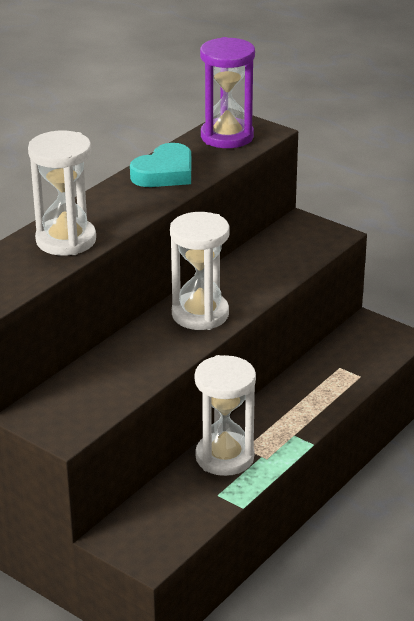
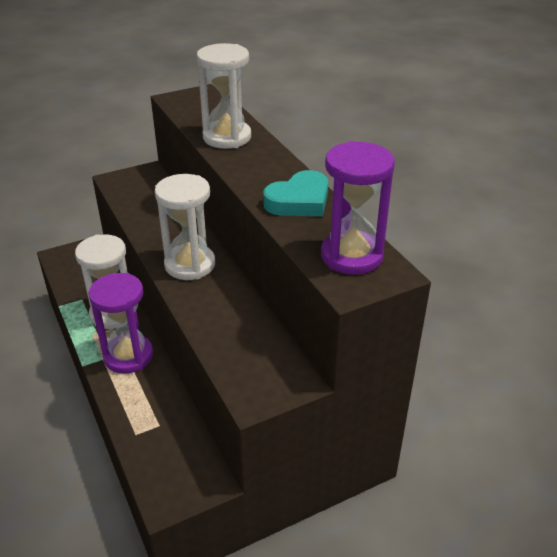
camera: 115 degrees right, 5 degrees up
turquoise heart [130,143,191,187] -> turquoise heart turned 105 degrees counterclockwise [263,170,328,216]
none -> purple hourglass [89,273,153,374]

